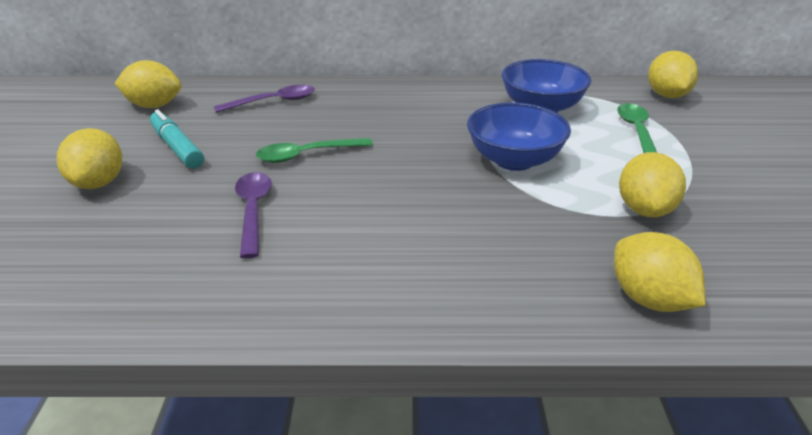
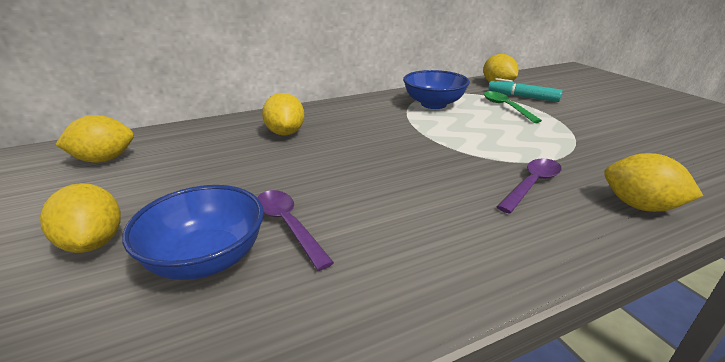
camera: 25 degrees left, 5 degrees down
turquoise marker [150,109,204,169] -> turquoise marker moved to [488,78,563,102]
purple spoon [214,85,315,113] -> purple spoon moved to [497,158,562,214]
green spoon [256,138,373,163] -> none
blue bowl [467,102,571,171] -> blue bowl moved to [122,185,264,280]
yellow lemon [619,152,686,217] -> yellow lemon moved to [262,93,304,135]

